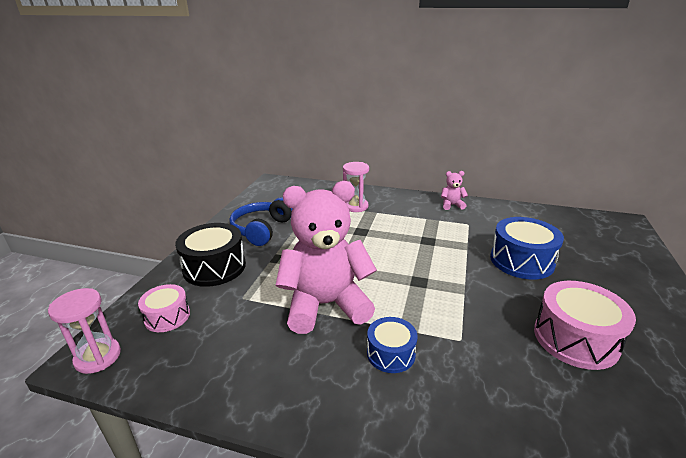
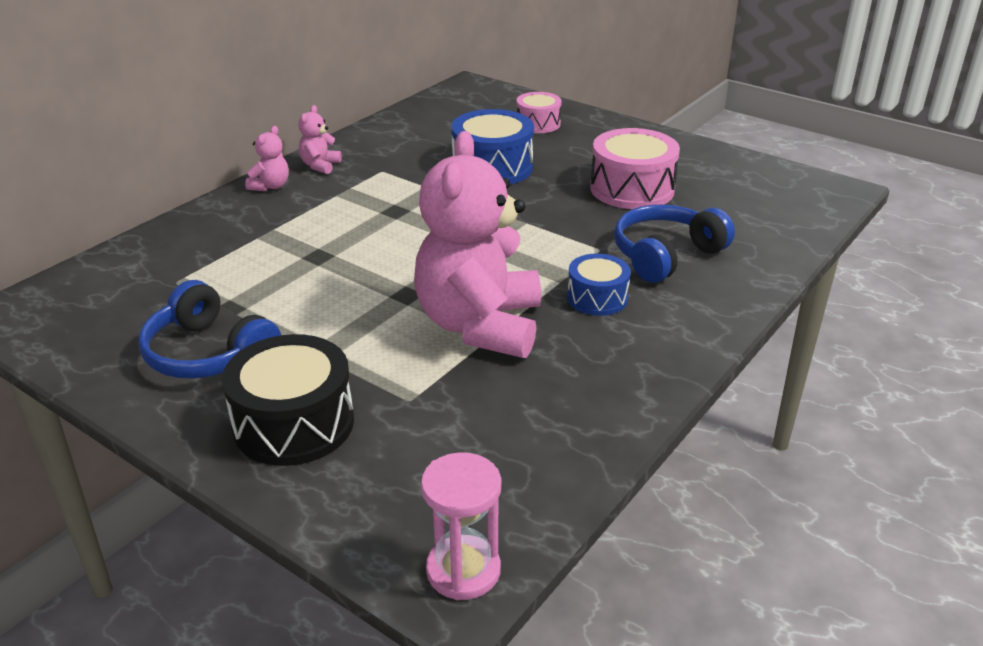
camera: 70 degrees left, 5 degrees up
pink drum [138,284,190,332] -> pink drum moved to [516,92,562,133]
pink hourglass [343,162,369,212] -> none
none -> pink teddy bear [245,126,289,191]
none -> blue headphones [614,205,735,283]

